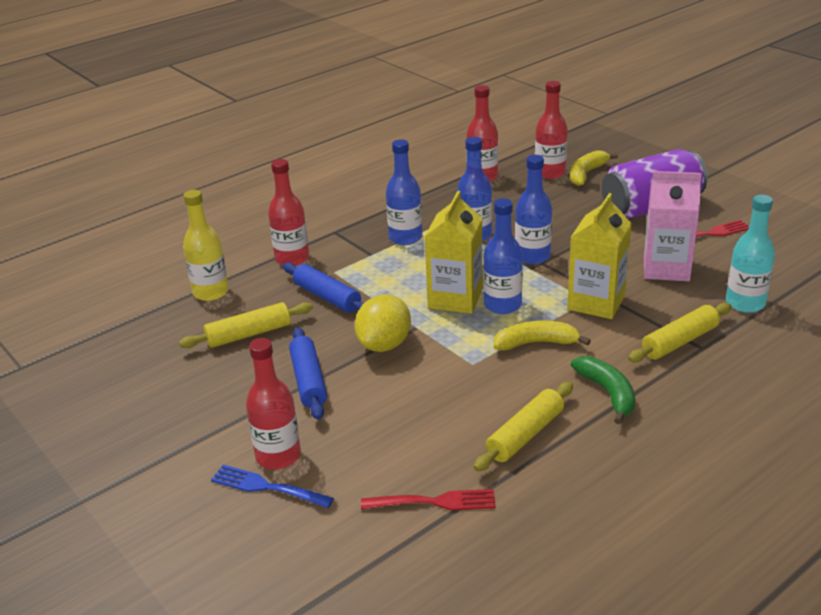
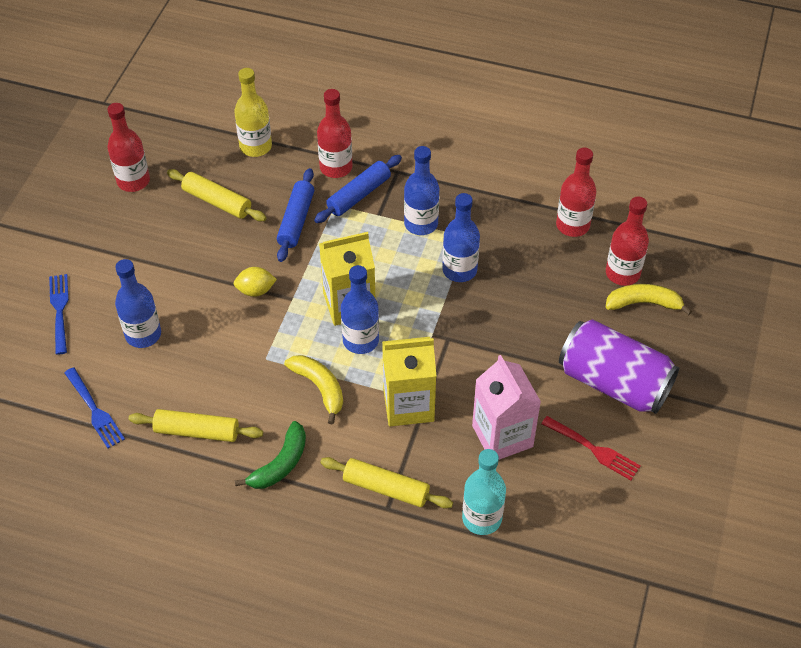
camera: 55 degrees right, 20 degrees up
red bottle [246,338,301,470] -> red bottle moved to [107,103,150,192]
blue rolling pin [289,327,327,420] -> blue rolling pin moved to [314,155,402,223]
yellow lemon [354,294,411,352] -> yellow lemon [234,267,277,297], size x0.62
red fork [361,489,496,510] -> blue fork [65,367,125,448]
blue bottle [515,155,552,264] -> blue bottle moved to [115,259,161,348]

